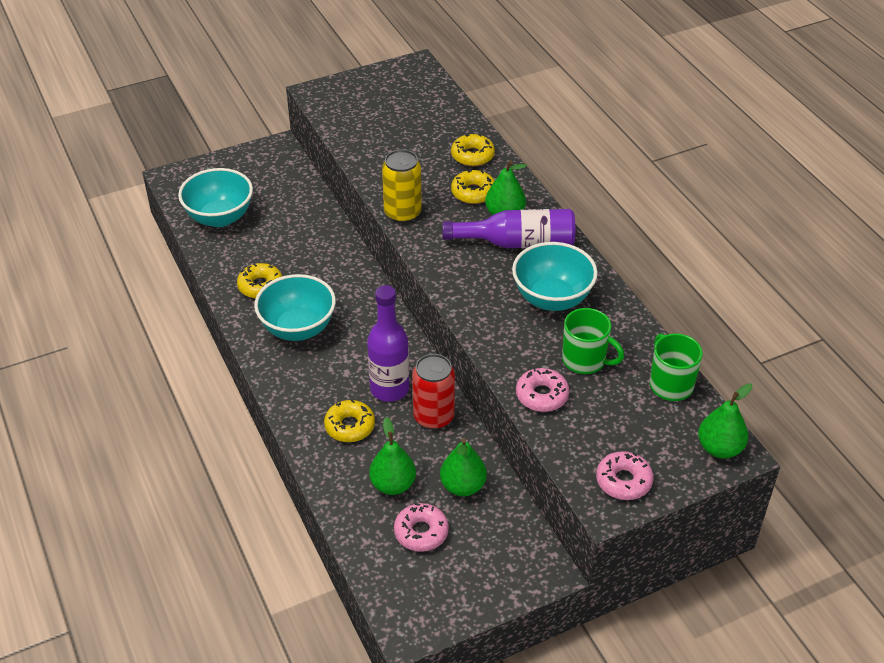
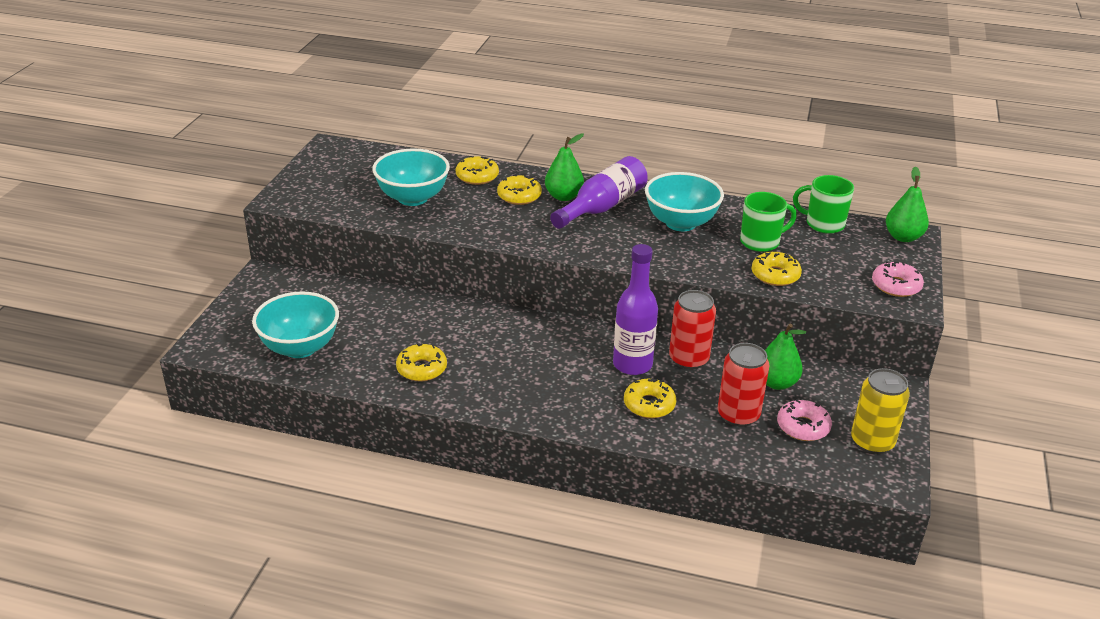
camera: 50 degrees left, 10 degrees down
turquoise bowl [254,274,336,341] -> turquoise bowl moved to [372,148,450,206]
green pear [369,417,416,495] -> red can [718,343,769,427]
yellow can [382,149,422,223] -> yellow can moved to [851,368,910,454]
pink donut [516,368,569,412] -> yellow donut [751,252,802,286]

